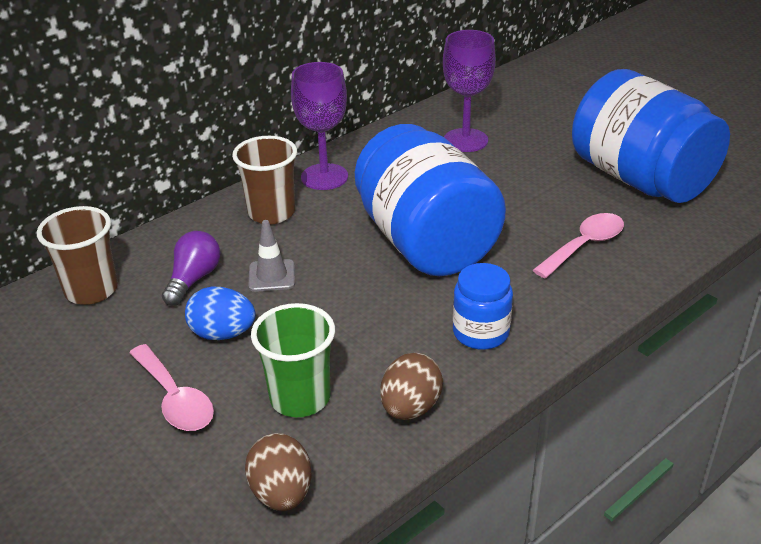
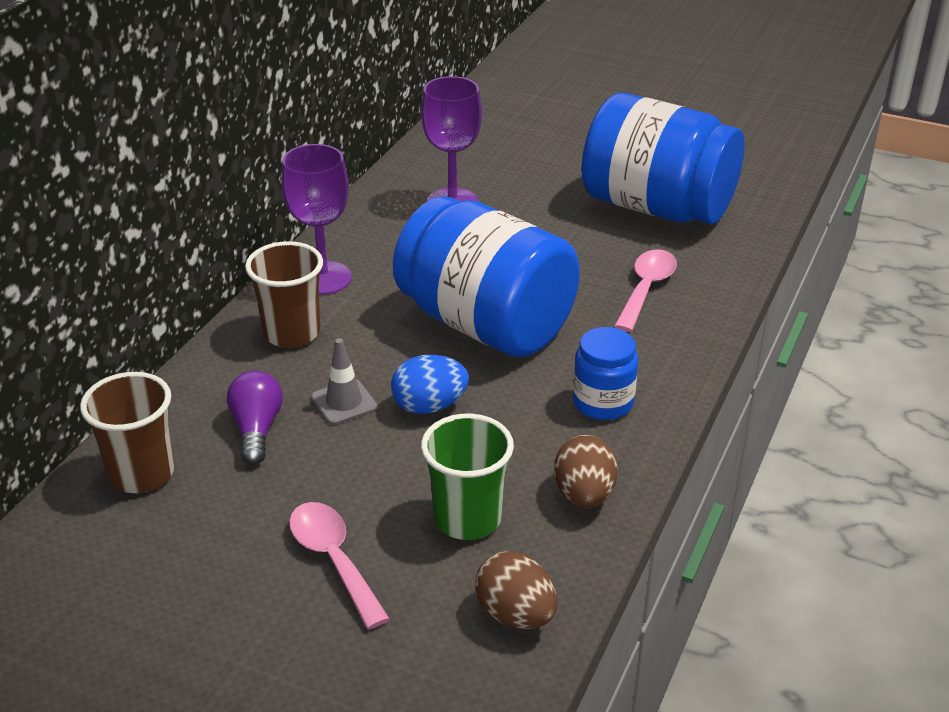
camera: 25 degrees left, 0 degrees up
pink spoon [130,344,214,431] -> pink spoon turned 150 degrees counterclockwise [289,502,390,629]
blue egg [185,287,256,340] -> blue egg moved to [391,355,469,414]

